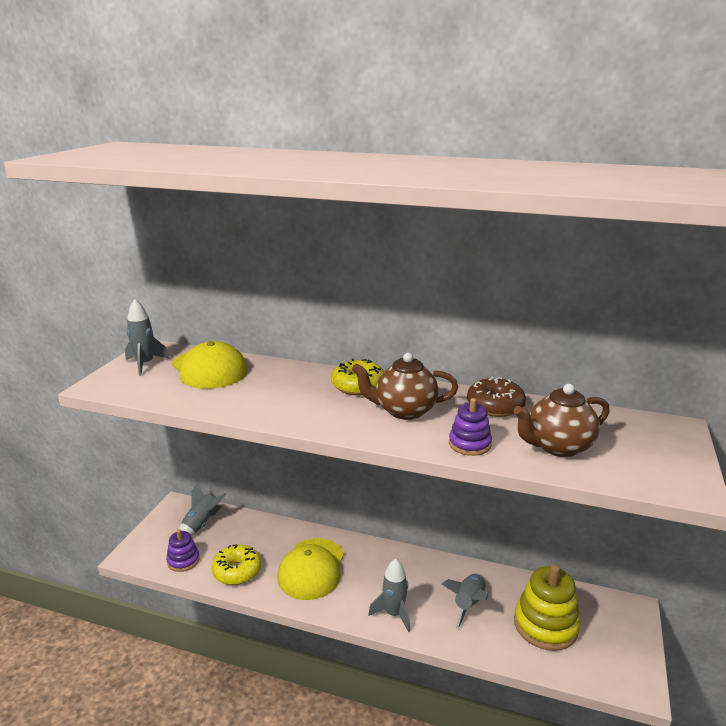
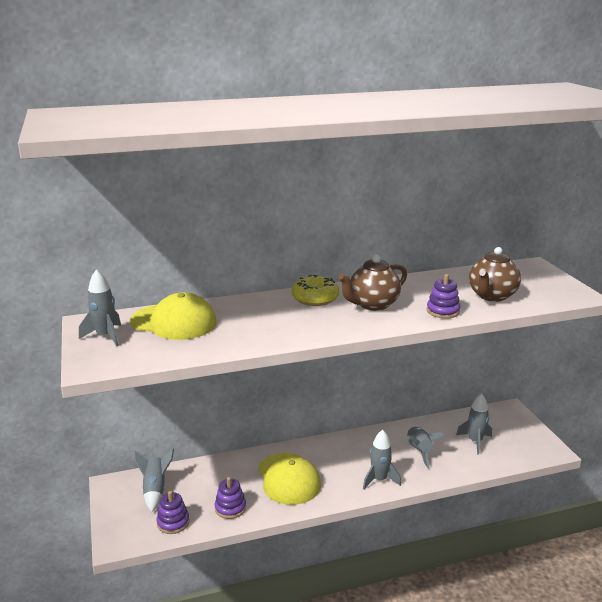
camera: 35 degrees left, 0 degrees up
yellow donut [211,545,261,585] -> purple stacking toy [215,477,246,519]
brown donut [467,376,526,417] -> none
yellow stacking toy [514,564,580,651] -> grey rocket [456,394,492,454]

